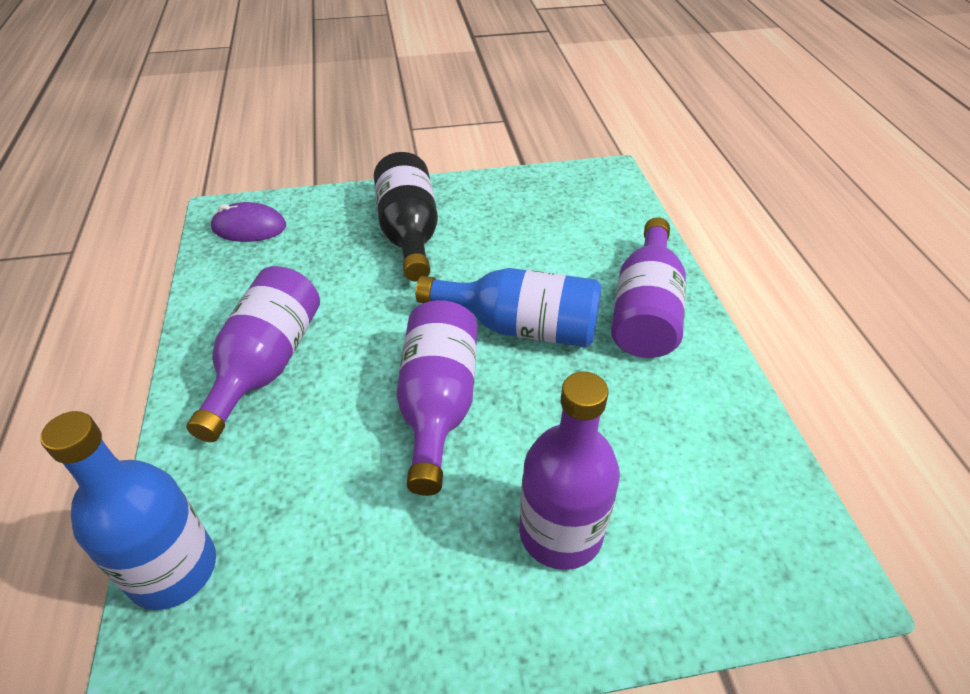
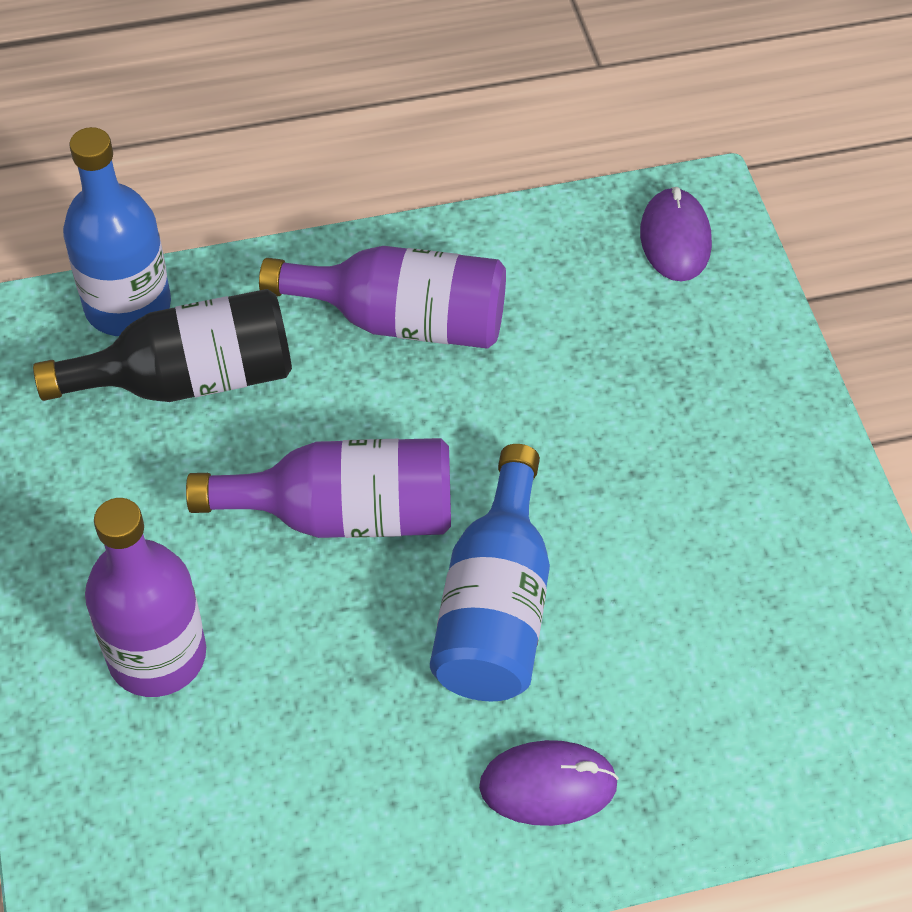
camera: 85 degrees right, 10 degrees up
black bottle [374,152,438,282] -> black bottle moved to [33,289,292,402]
purple bottle [611,217,686,358] -> purple mouse [479,740,619,826]

